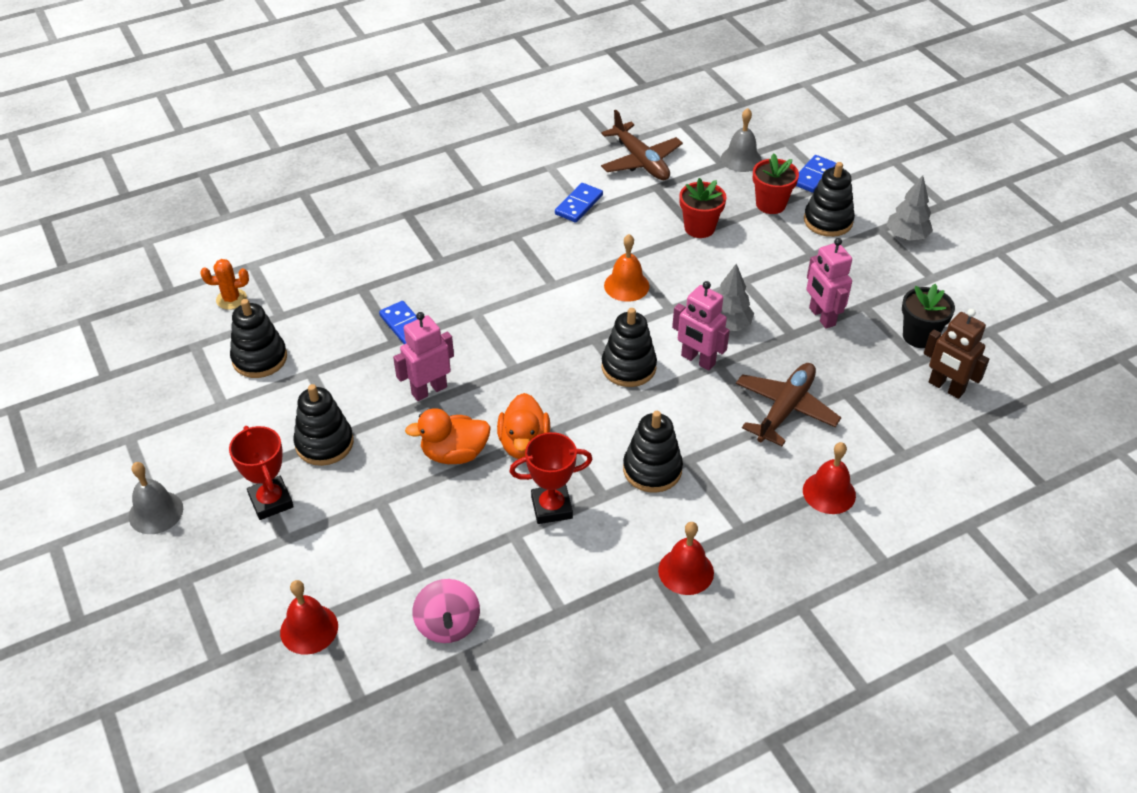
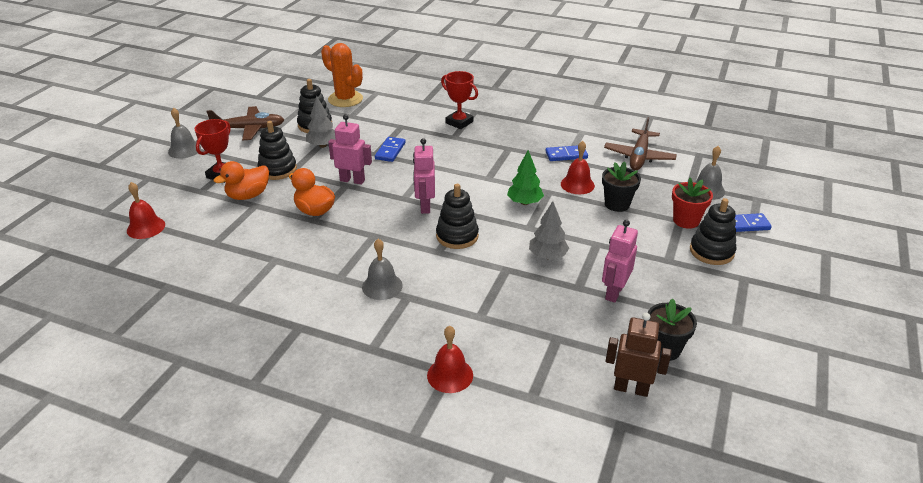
camera: 50 degrees right, 10 degrees down
orange cactus [200,259,249,310] -> orange cactus [321,43,363,107], size x1.85
pink spinning top [412,579,480,643] -> none
orange duck [497,393,550,459] -> orange duck moved to [214,161,269,200]
red trophy [510,432,593,524] -> red trophy moved to [441,71,478,129]
orange bell [604,234,649,302] -> green tree [507,150,544,205]
black stacking toy [623,411,683,493] -> grey bell [362,239,403,300]
red bell [658,522,714,595] -> red bell moved to [561,141,595,194]
pink robot [672,281,730,371] -> pink robot moved to [413,138,435,214]
red flower pot [679,178,726,238] -> black flower pot [602,161,641,212]
brown plane [736,363,841,446] -> brown plane moved to [206,106,284,140]
grey tree [887,175,933,241] -> grey tree moved to [306,96,336,148]
brown robot [924,309,990,399] -> brown robot turned 105 degrees clockwise [606,313,671,397]

